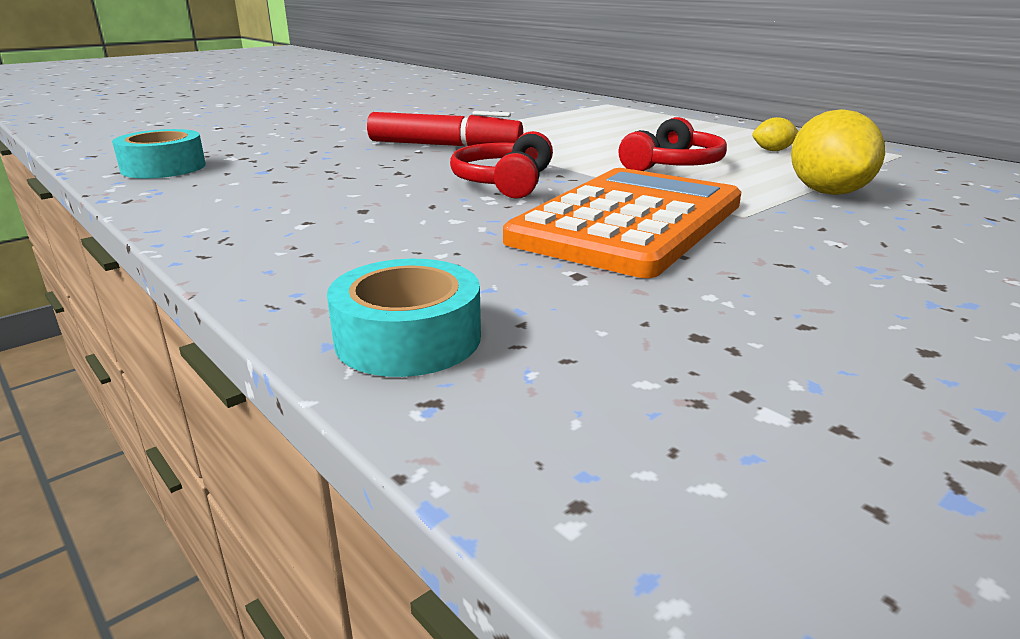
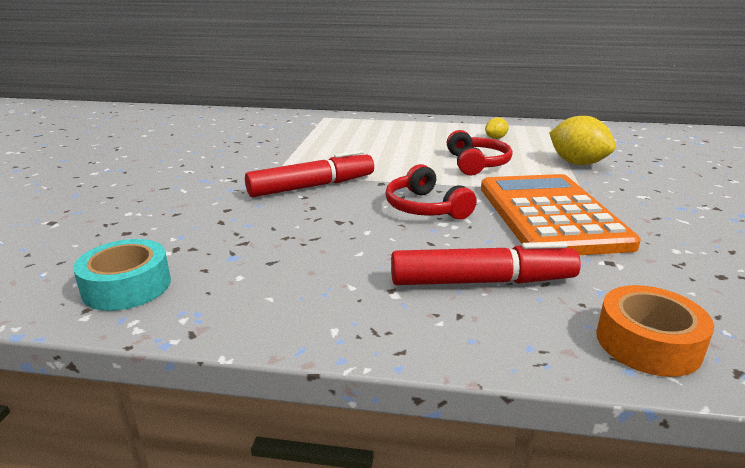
camera: 40 degrees left, 0 degrees up
turquoise tape [327,259,481,377] -> orange tape [596,285,714,377]
none -> red marker [391,242,581,285]

